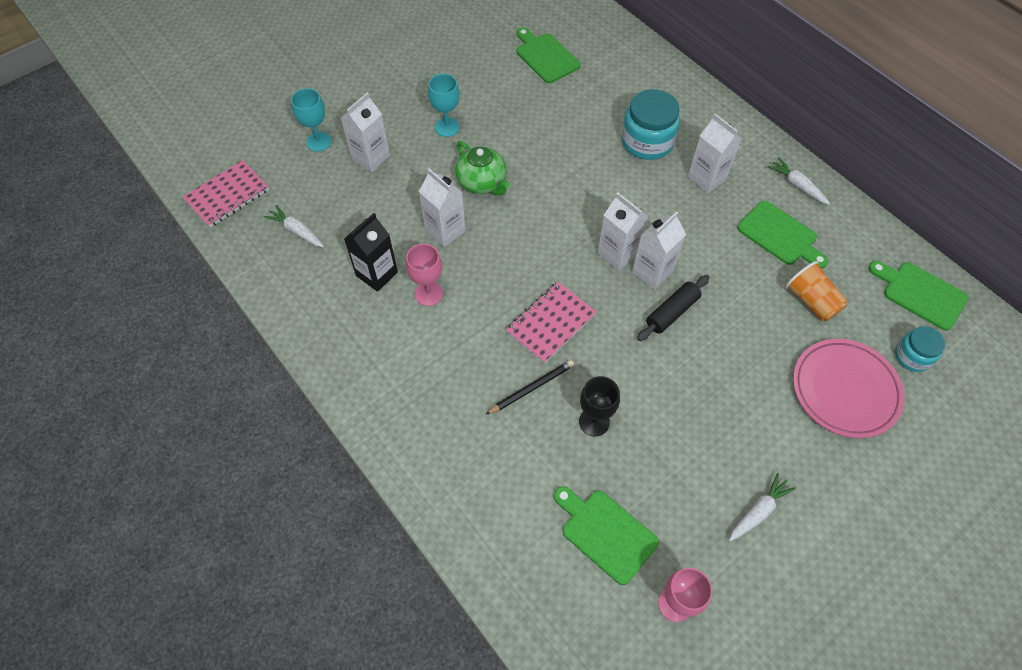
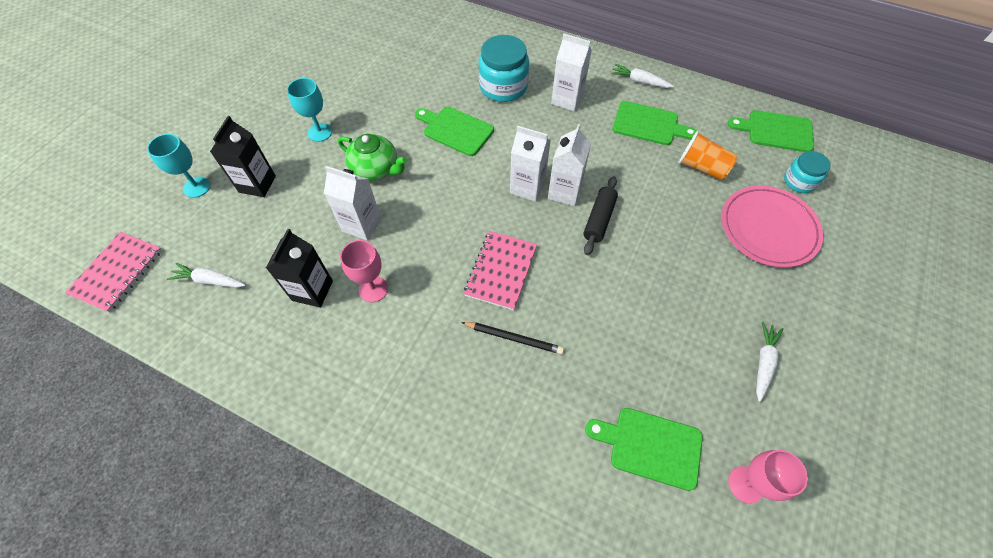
camera: 25 degrees left, 0 degrees up
white carton [341,92,390,172] -> black carton [210,116,276,197]
black pencil [485,360,574,415] -> black pencil turned 75 degrees clockwise [461,322,564,354]
green cutting board [516,27,580,83] -> green cutting board moved to [415,107,494,156]
black goblet [579,376,620,437] -> none

